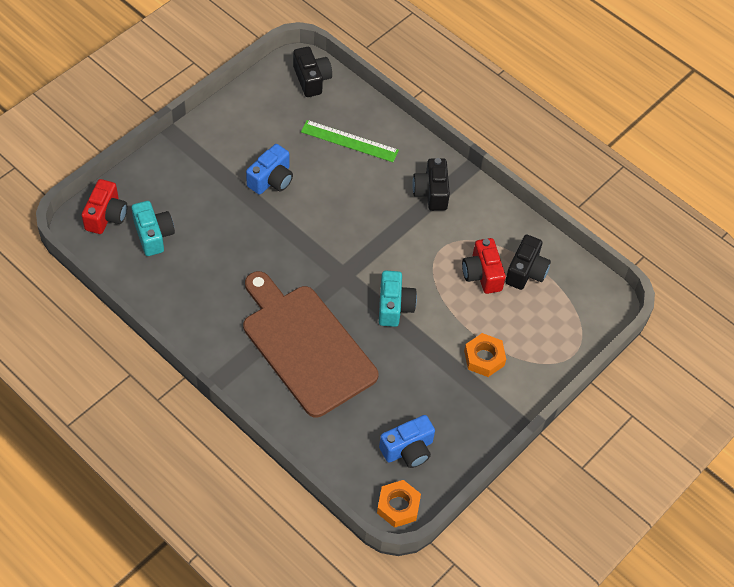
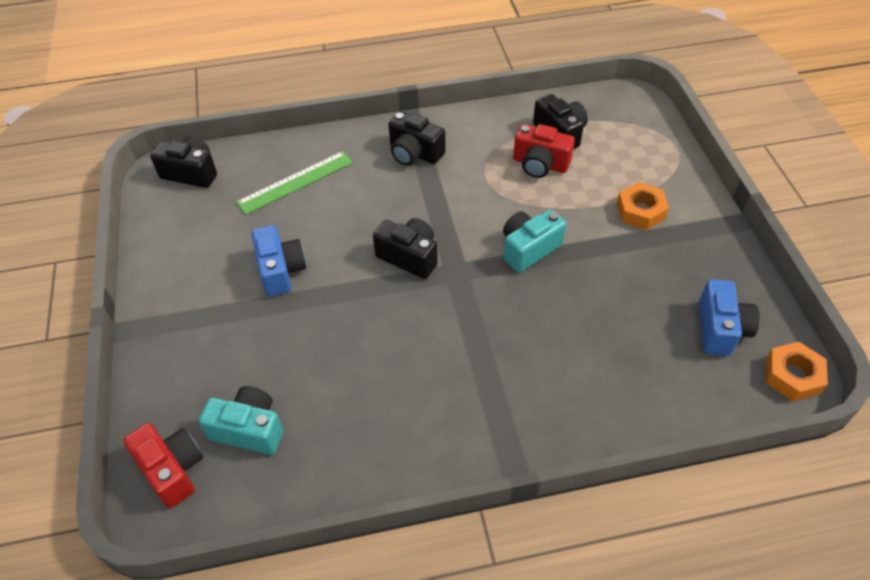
camera: 50 degrees left, 5 degrees down
brown cutting board [243,271,378,417] -> none
turquoise camera [379,271,417,327] -> turquoise camera turned 75 degrees counterclockwise [503,210,566,273]
none -> black camera [373,218,438,279]

